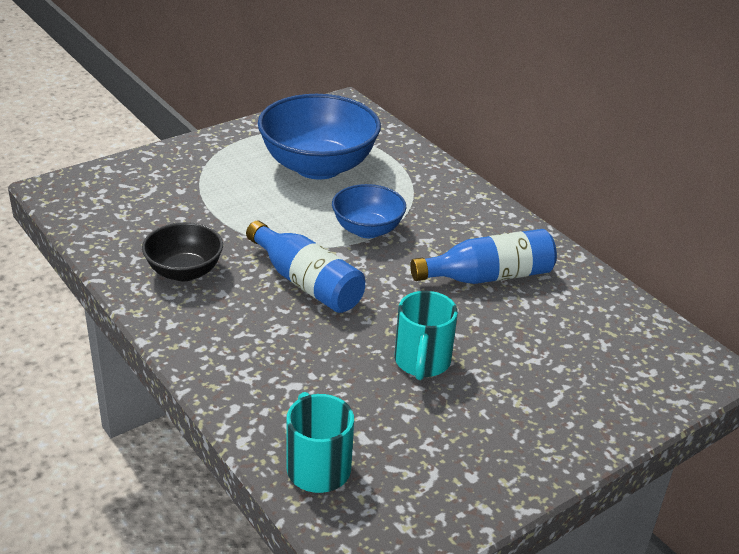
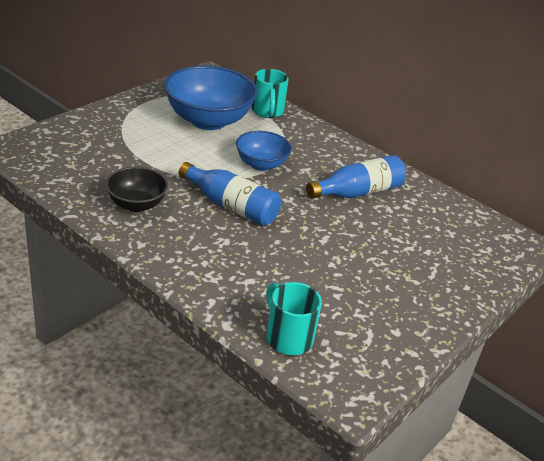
camera: 15 degrees left, 0 degrees up
turquoise mug [395,291,458,380] -> turquoise mug moved to [252,69,289,118]

